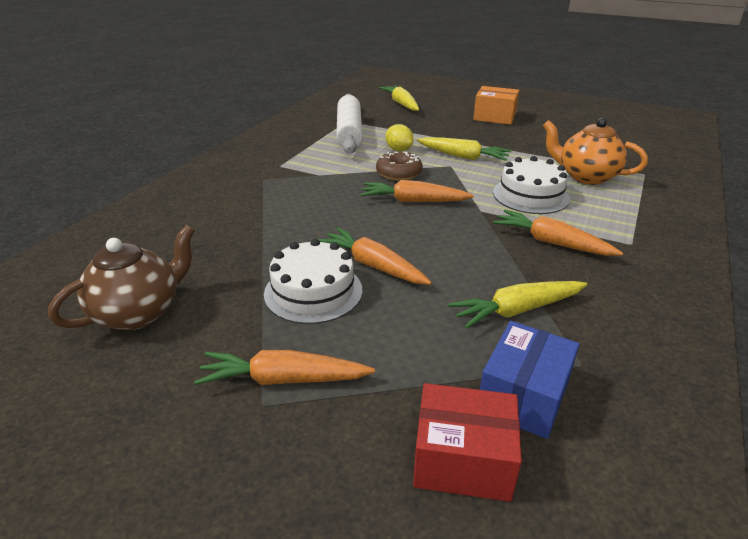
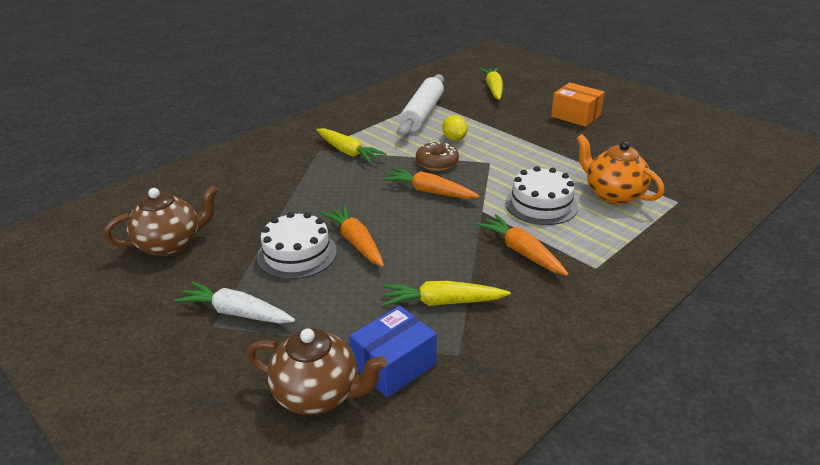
camera: 20 degrees right, 0 degrees up
orange carrot [194,350,375,385] -> white carrot [174,281,295,323]
red box [413,383,522,502] -> brown teapot [246,328,387,415]
yellow carrot [417,137,511,161] -> yellow carrot moved to [317,128,386,163]

